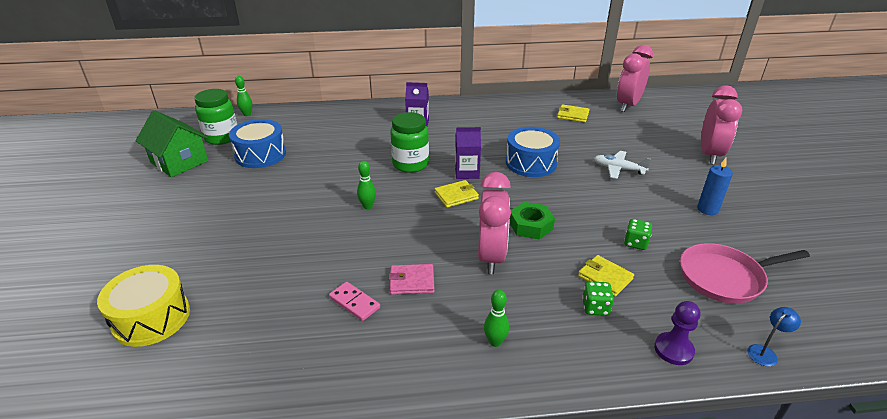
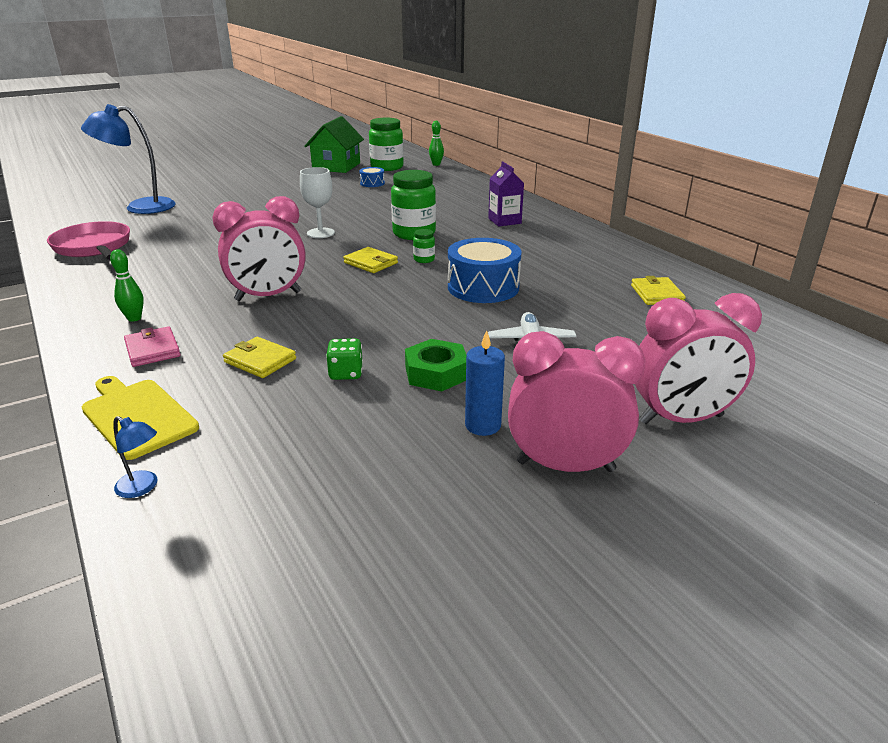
camera: 65 degrees right, 5 degrees down
yellow drum [97,265,190,347] -> blue lamp [81,104,175,214]
blue drum [229,119,286,168] -> blue drum [359,167,385,187], size x0.50
pink domino [329,282,380,321] -> none
green bowling pin [357,161,376,209] -> white goblet [300,167,335,238]
pink wallet [389,264,434,295] -> pink wallet moved to [124,326,181,367]
purple carton [455,127,481,179] -> green jar [413,229,435,263]
green nut [509,202,555,240] -> green nut moved to [405,339,466,391]
yellow wallet [578,255,634,297] -> yellow wallet turned 75 degrees counterclockwise [223,337,296,378]
green dice [582,281,614,316] -> none
pink clock [617,45,653,112] -> pink clock moved to [508,331,646,472]
purple pawn [654,301,700,365] -> yellow cutting board [82,376,199,460]
pink pan [680,243,810,304] -> pink pan moved to [47,221,130,260]

